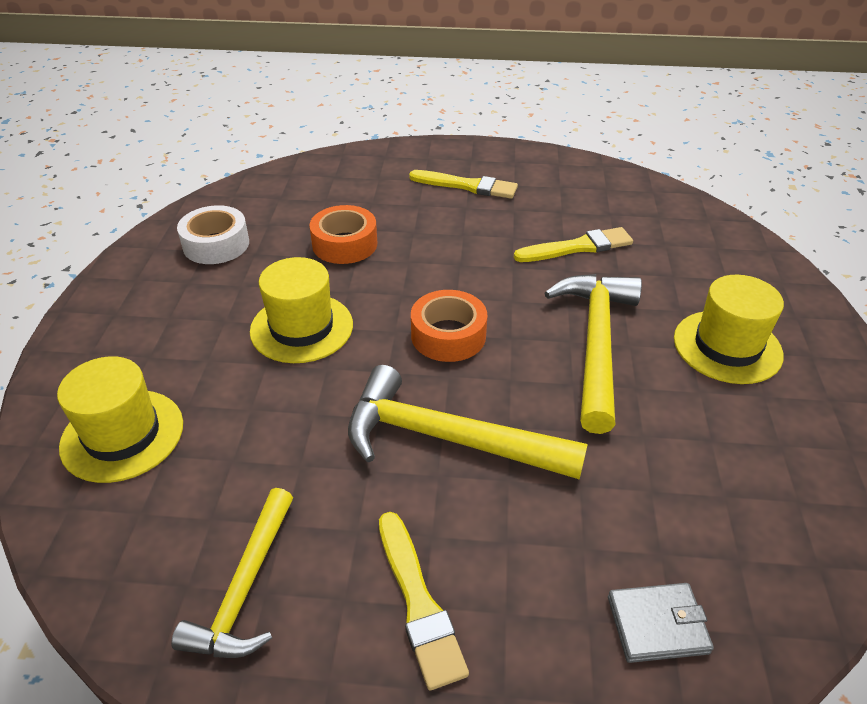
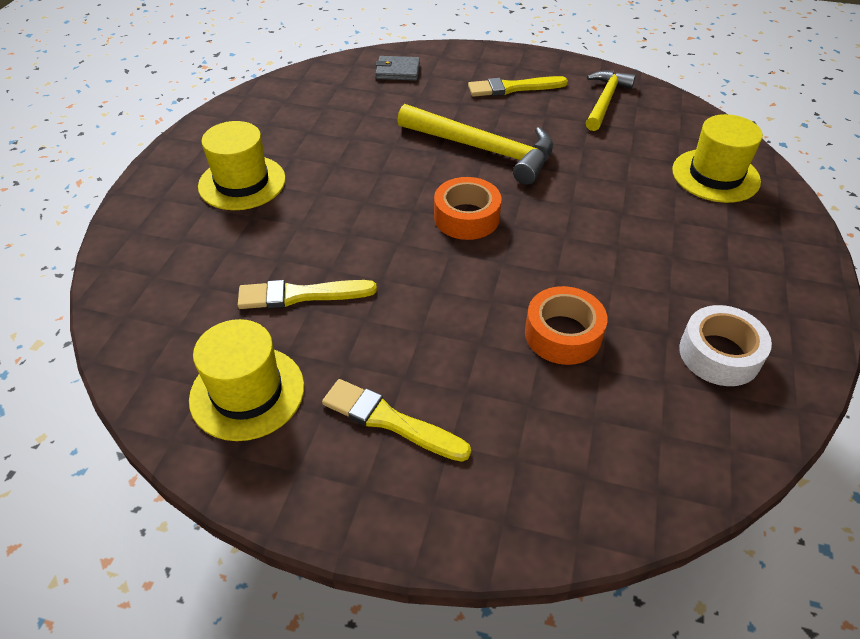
camera: 170 degrees left, 5 degrees up
yellow hat [250,257,353,363] -> yellow hat moved to [189,319,304,441]
yellow brush [379,512,469,690] -> yellow brush turned 90 degrees counterclockwise [468,76,568,97]
yellow hammer [545,274,642,434] -> none

